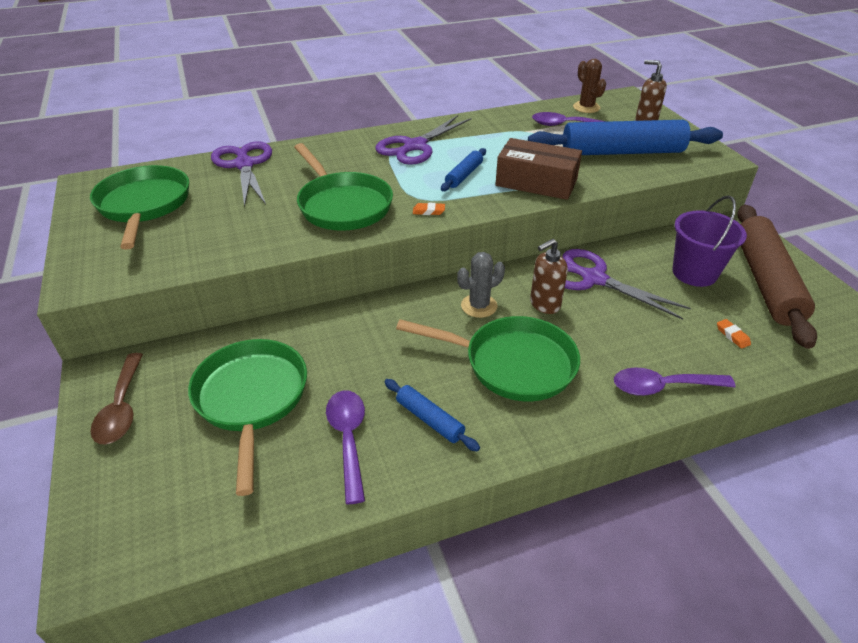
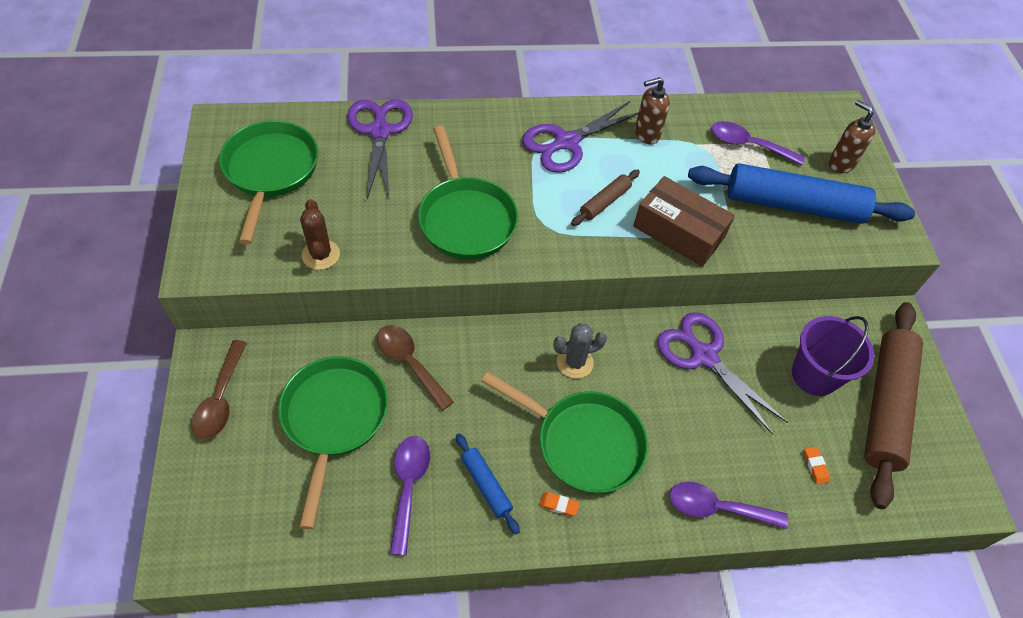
camera: 10 degrees right, 15 degrees up
orange eraser [413,203,445,215] -> orange eraser moved to [539,492,579,516]
blue rolling pin [441,148,486,191] -> brown rolling pin [571,170,640,226]
brown soap dispenser [530,239,568,314] -> brown soap dispenser moved to [635,77,670,144]
brown cactus [573,59,606,113] -> brown cactus moved to [300,199,340,270]
none -> brown spoon [377,325,454,410]

